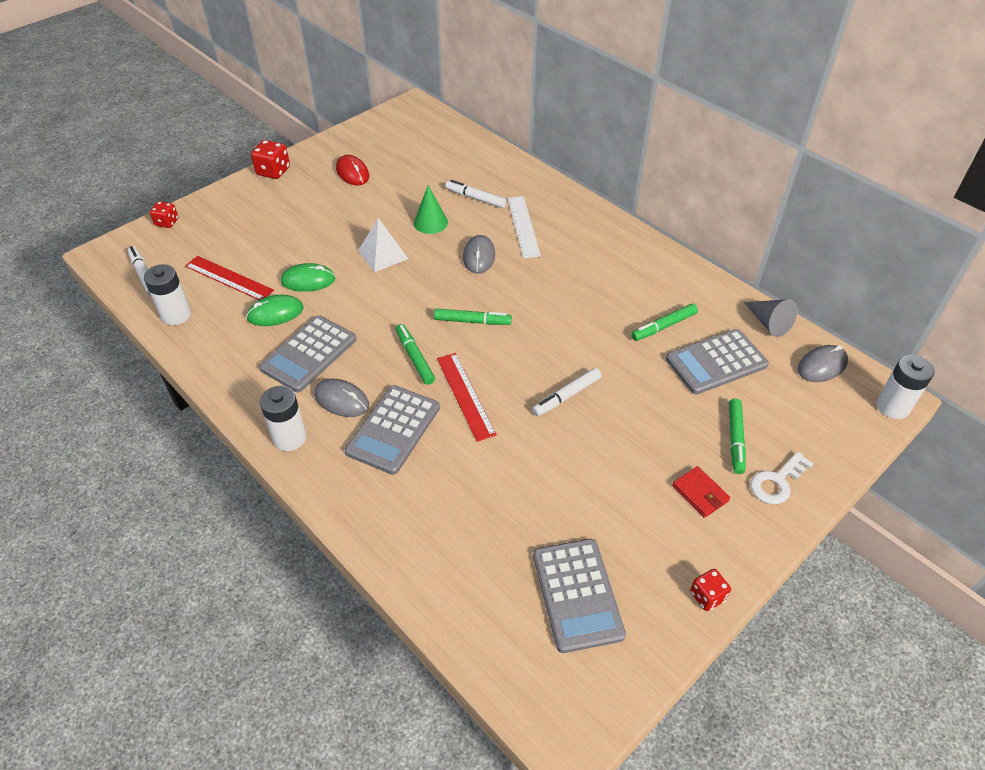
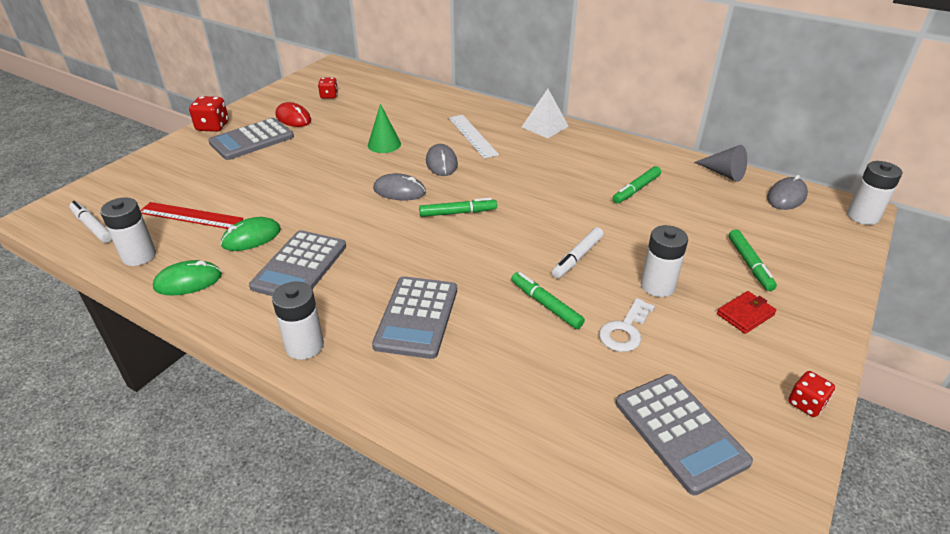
camera: 15 degrees left, 10 degrees down
red dice [150,201,179,228] -> red dice moved to [318,78,338,99]
green mouse [281,263,335,292] -> green mouse moved to [153,260,222,296]
grey mouse [314,379,369,417] -> grey mouse moved to [373,173,426,201]
white pyramid [358,218,408,272] -> white pyramid moved to [522,89,569,138]
green marker [396,324,435,385] -> green marker moved to [511,272,585,329]
red ruler [437,353,497,442] -> none
white marker [445,180,507,208] -> none
grey calculator [666,329,769,394] -> grey calculator moved to [208,118,294,160]
red wallet [672,466,730,518] -> red wallet turned 75 degrees counterclockwise [717,291,777,334]
white key [750,452,814,504] -> white key moved to [599,298,655,352]
none -> white battery [641,225,688,297]

